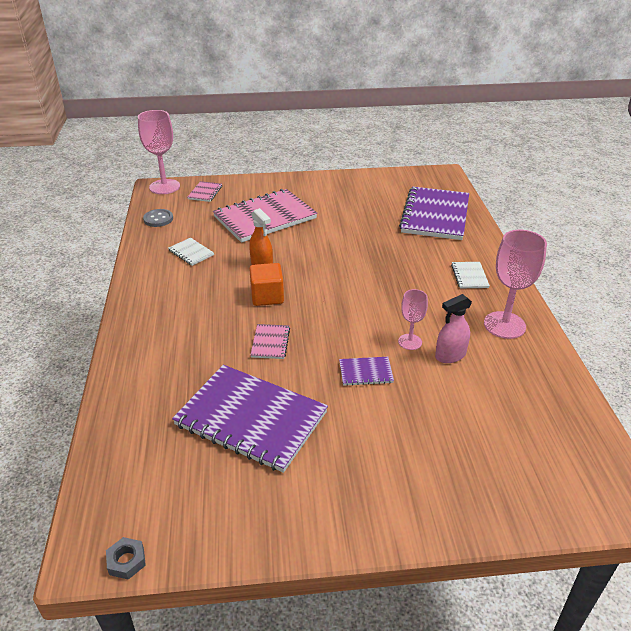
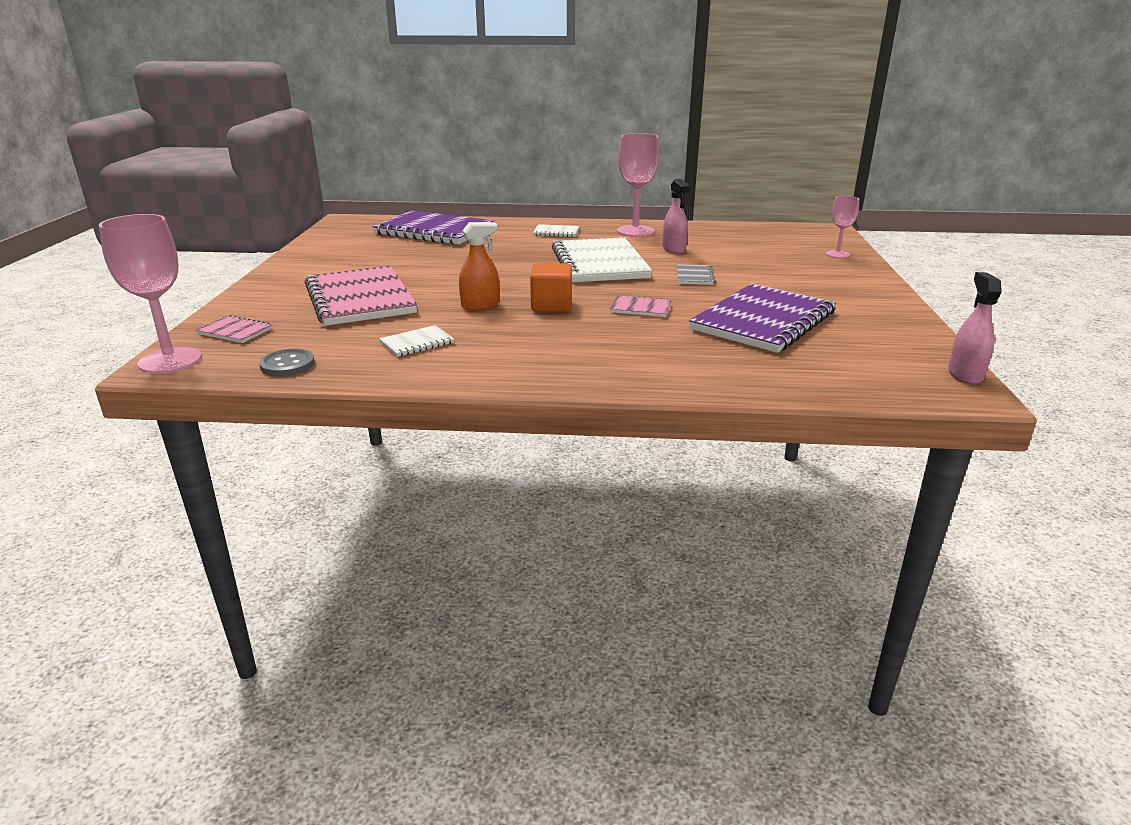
camera: 80 degrees left, 10 degrees down
grey nut [106,537,146,580] -> pink spray bottle [948,272,1002,384]
purple notebook [339,357,394,386] -> grey notebook [677,264,715,285]
pink goblet [398,289,428,350] -> pink goblet moved to [826,196,859,258]
none -> white notebook [552,237,653,282]

